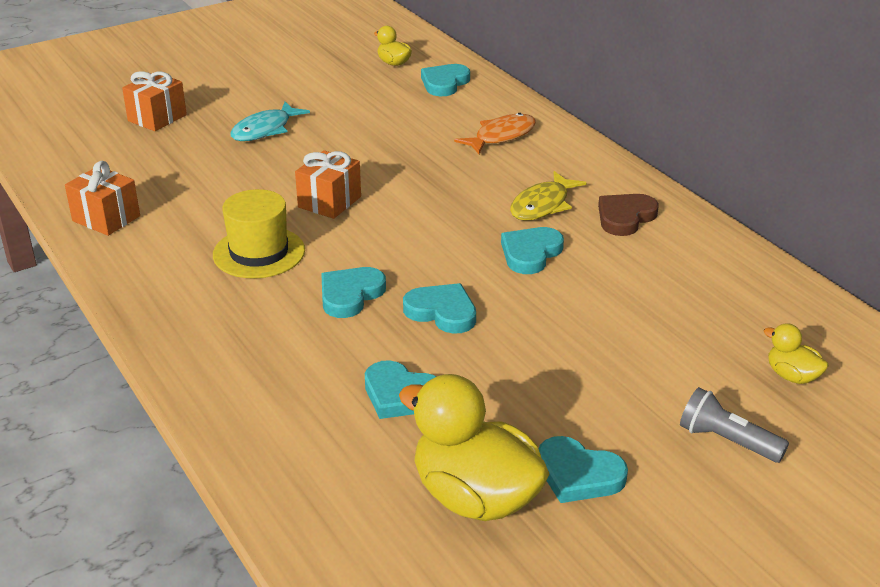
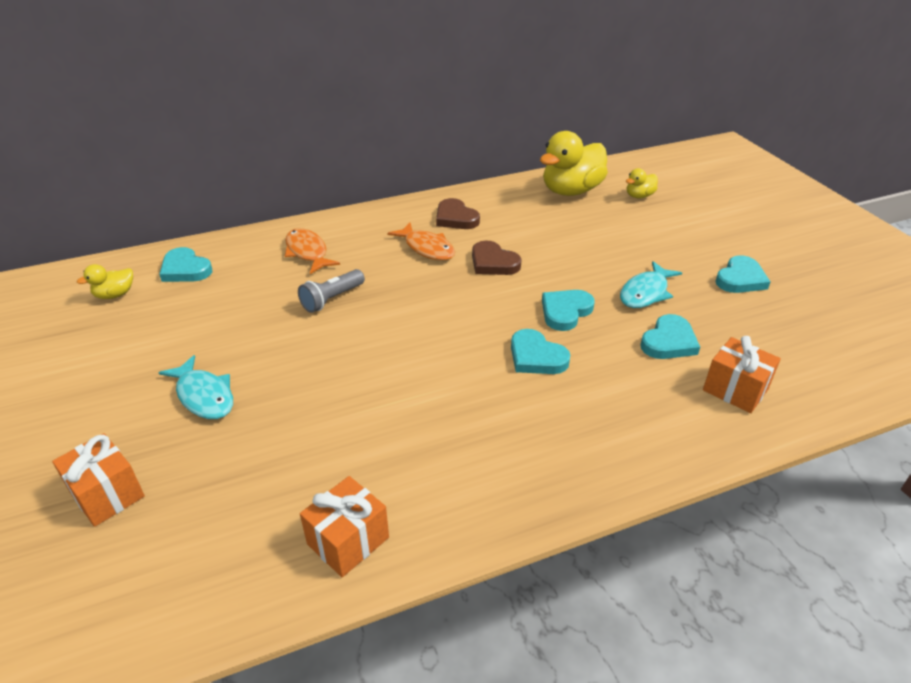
camera: 80 degrees left, 5 degrees up
yellow hat [213,189,305,279] -> none
orange gift [295,150,361,219] -> orange gift moved to [703,336,781,413]
yellow duck [399,374,550,521] -> yellow duck moved to [540,131,608,196]
turquoise heart [501,227,564,274] -> brown heart [472,241,522,275]
yellow fish [510,171,587,221] -> orange fish [387,223,455,261]
grey flashlight [680,387,789,463] -> grey flashlight moved to [298,269,365,313]
none -> turquoise fish [620,261,682,308]

